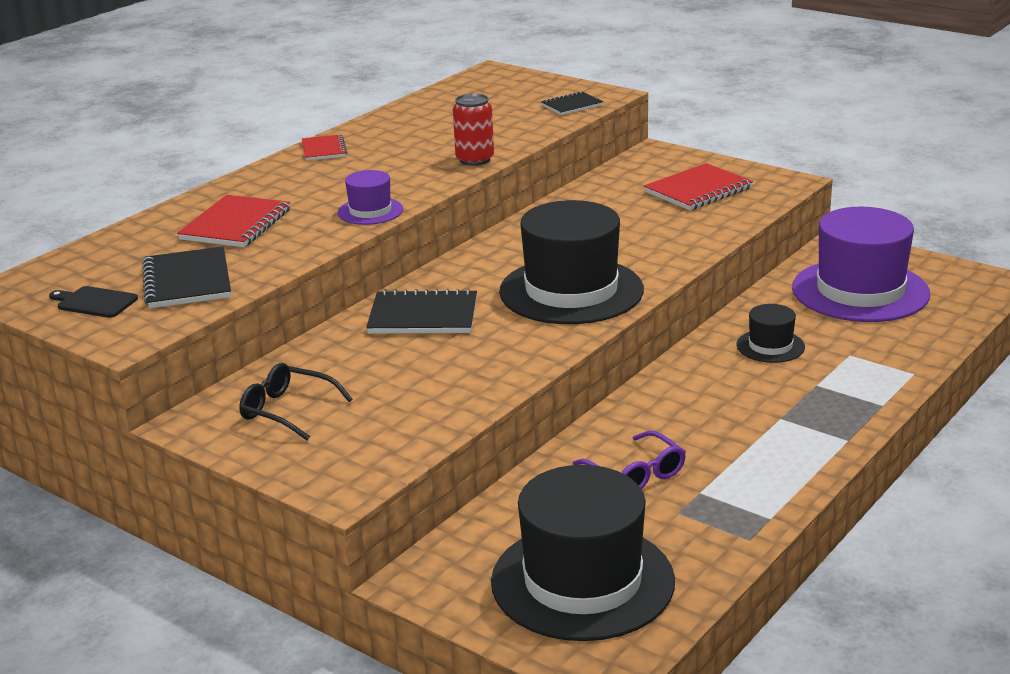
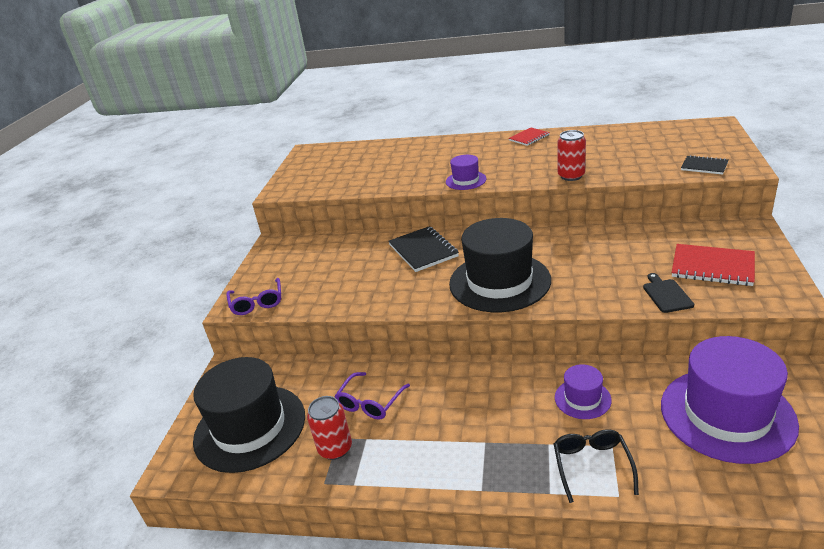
camera: 65 degrees right, 5 degrees up
black cutting board [49,286,138,318] -> black cutting board moved to [643,273,694,313]
black notebook [142,246,231,308] -> none
red notebook [177,195,290,247] -> none
black glasses [239,363,353,440] -> black glasses moved to [554,429,639,503]
black hat [737,304,805,363] -> purple hat [555,364,612,419]
none -> purple glasses [227,278,281,315]
none -> red can [307,396,352,460]

